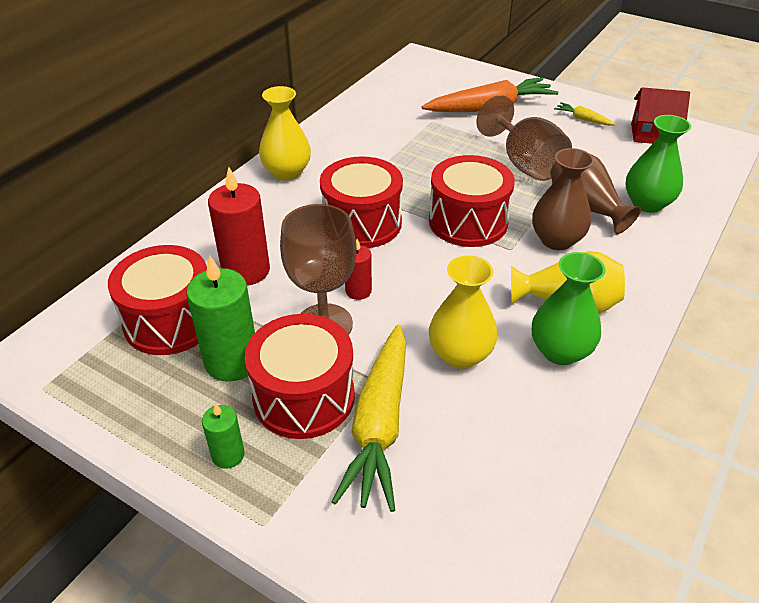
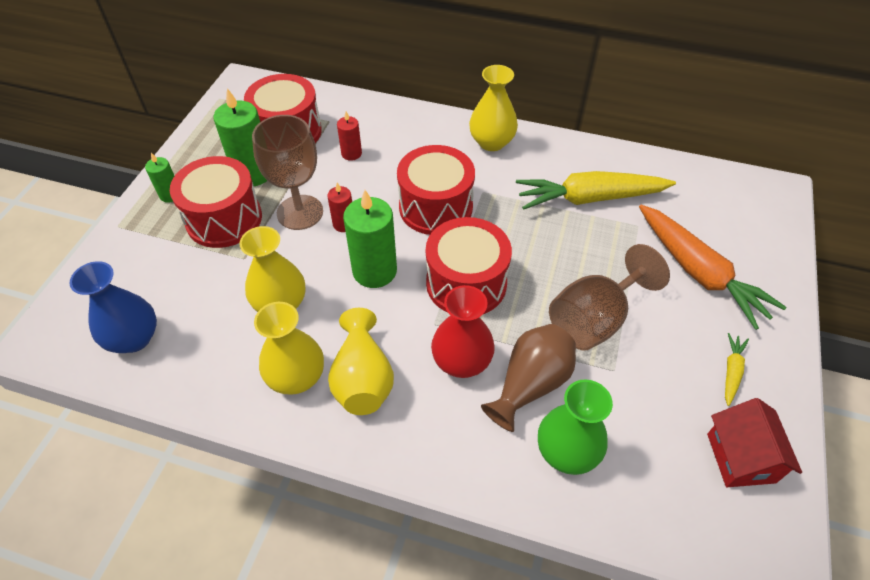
camera: 75 degrees right, 10 degrees up
red candle [208,167,270,286] -> red candle [337,112,362,161], size x0.54
yellow carrot [332,324,406,512] -> yellow carrot moved to [516,171,676,210]
brown vase [532,148,594,250] -> red vase [431,285,495,378]
green vase [532,252,606,365] -> yellow vase [254,302,324,395]
none -> blue vase [70,261,157,353]
none -> green candle [343,190,397,288]

